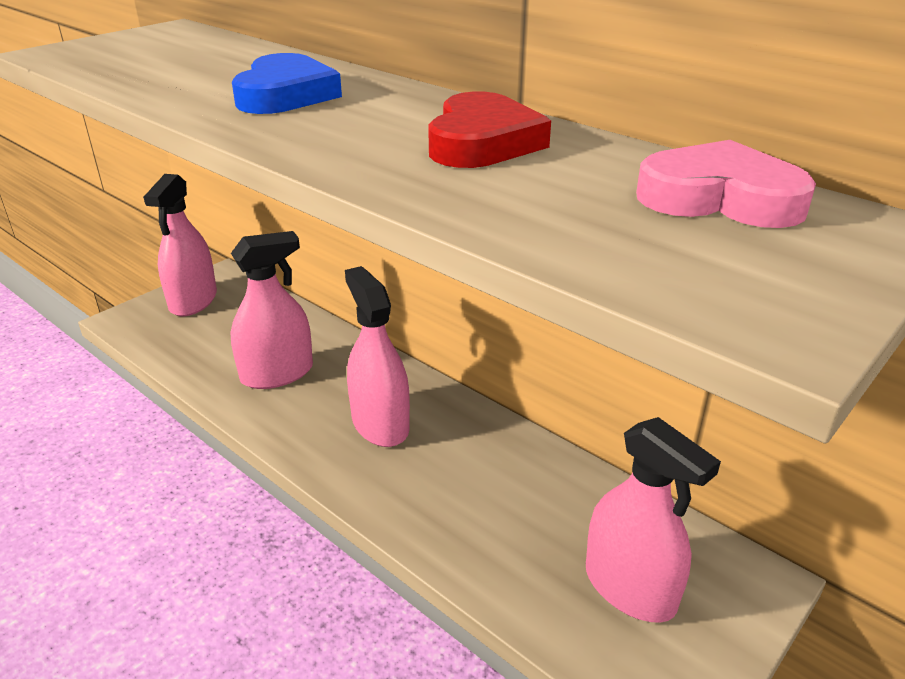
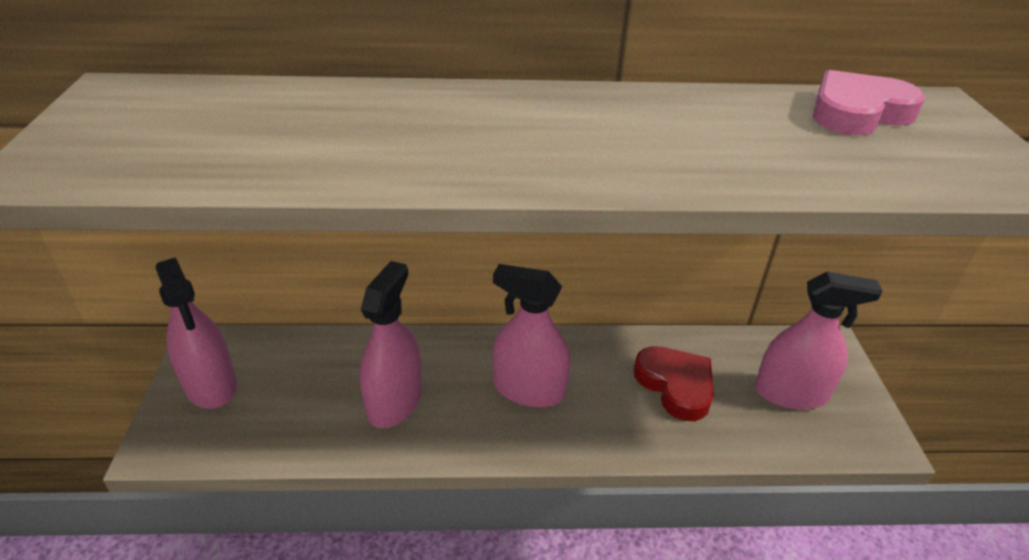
camera: 45 degrees left, 5 degrees up
blue heart [232,53,342,114] -> none
red heart [428,92,551,168] -> red heart moved to [634,346,714,421]

